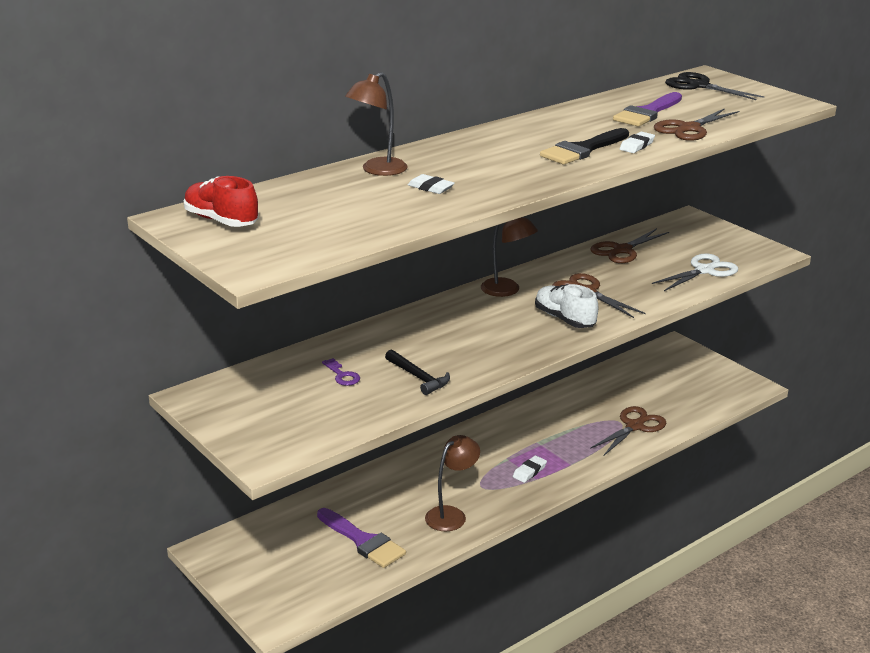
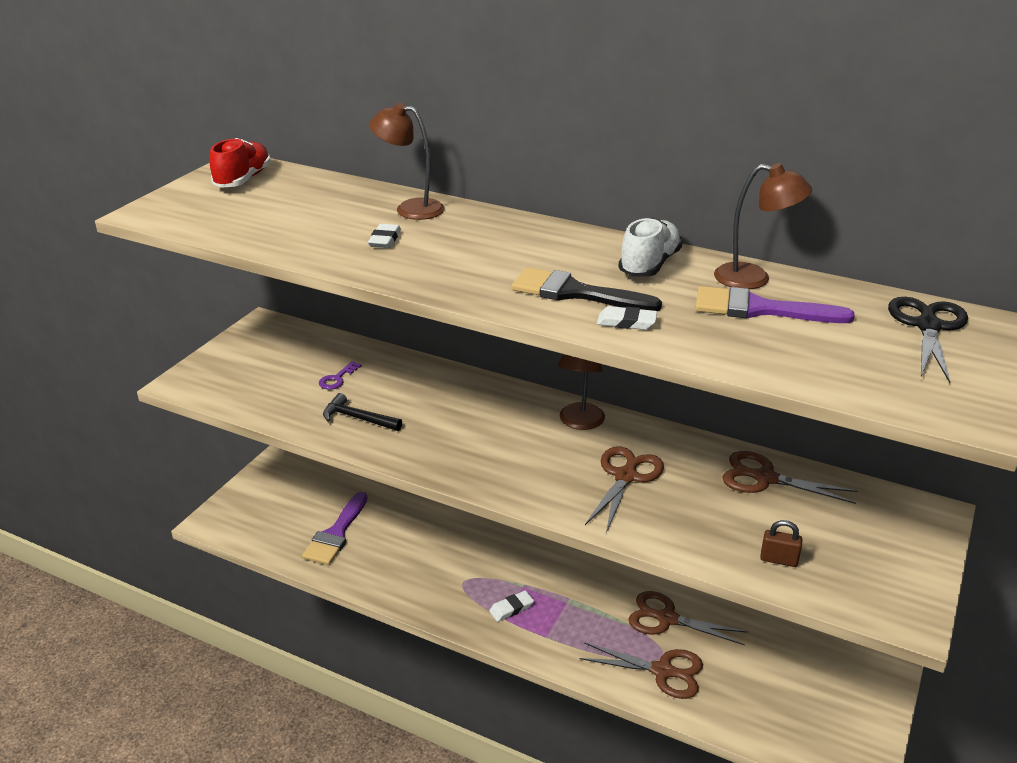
camera: 65 degrees right, 5 degrees up
black hammer [385,349,450,395] -> black hammer turned 90 degrees clockwise [323,393,402,431]
brown lamp [425,435,480,532] -> brown lamp moved to [714,163,812,289]
white eraser [513,455,547,483] -> white eraser turned 45 degrees counterclockwise [489,590,534,622]
white shoe [535,284,598,328] -> white shoe moved to [618,218,682,277]
white scissors [652,253,738,291] -> brown padlock [760,520,802,567]
brown scissors [654,108,739,141] -> brown scissors moved to [629,591,748,645]

